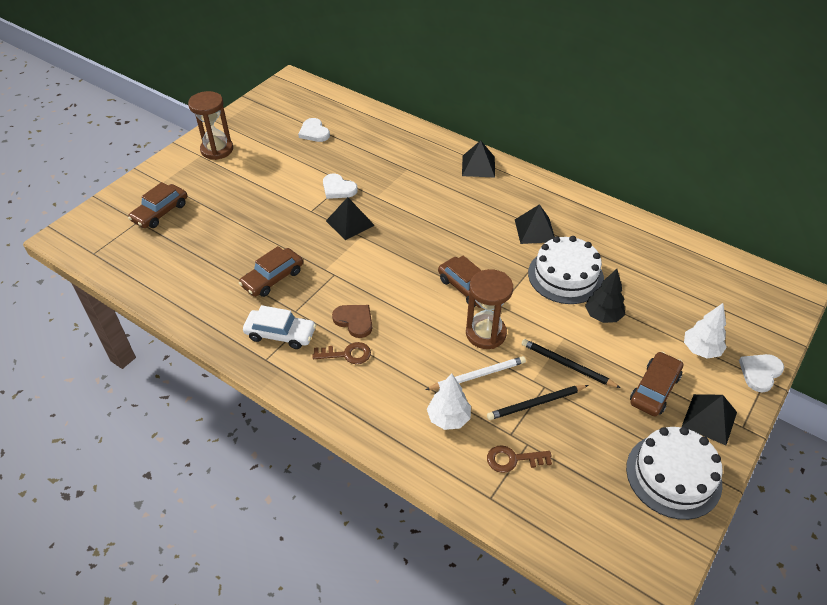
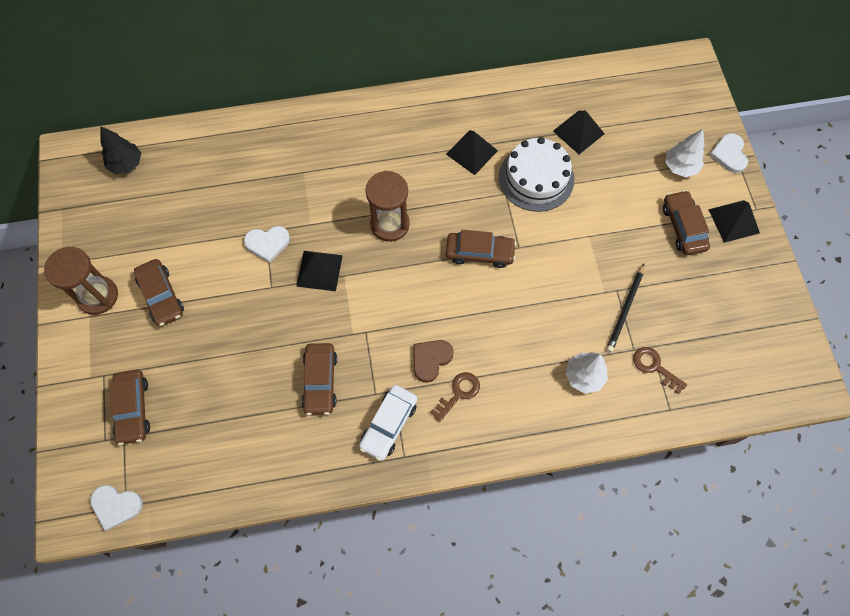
camera: 45 degrees left, 20 degrees up
white car [243,305,316,349] -> white car turned 150 degrees clockwise [359,385,418,461]
white heart [298,118,330,142] -> white heart moved to [90,485,143,531]
brown heart [332,305,372,338] -> brown heart turned 45 degrees counterclockwise [413,340,454,383]
white pencil [426,356,526,390] -> none
black pyramid [462,140,495,178] -> black pyramid moved to [553,111,605,154]
brown hourglass [466,269,513,349] -> brown hourglass moved to [365,171,410,242]
brown key [487,445,552,473] -> brown key turned 90 degrees clockwise [633,347,687,394]
black pencil [522,339,621,388] -> none
black tree [585,269,625,323] -> black tree moved to [100,126,141,174]
white cake [626,427,723,520] -> none
none -> brown car [134,259,184,327]

